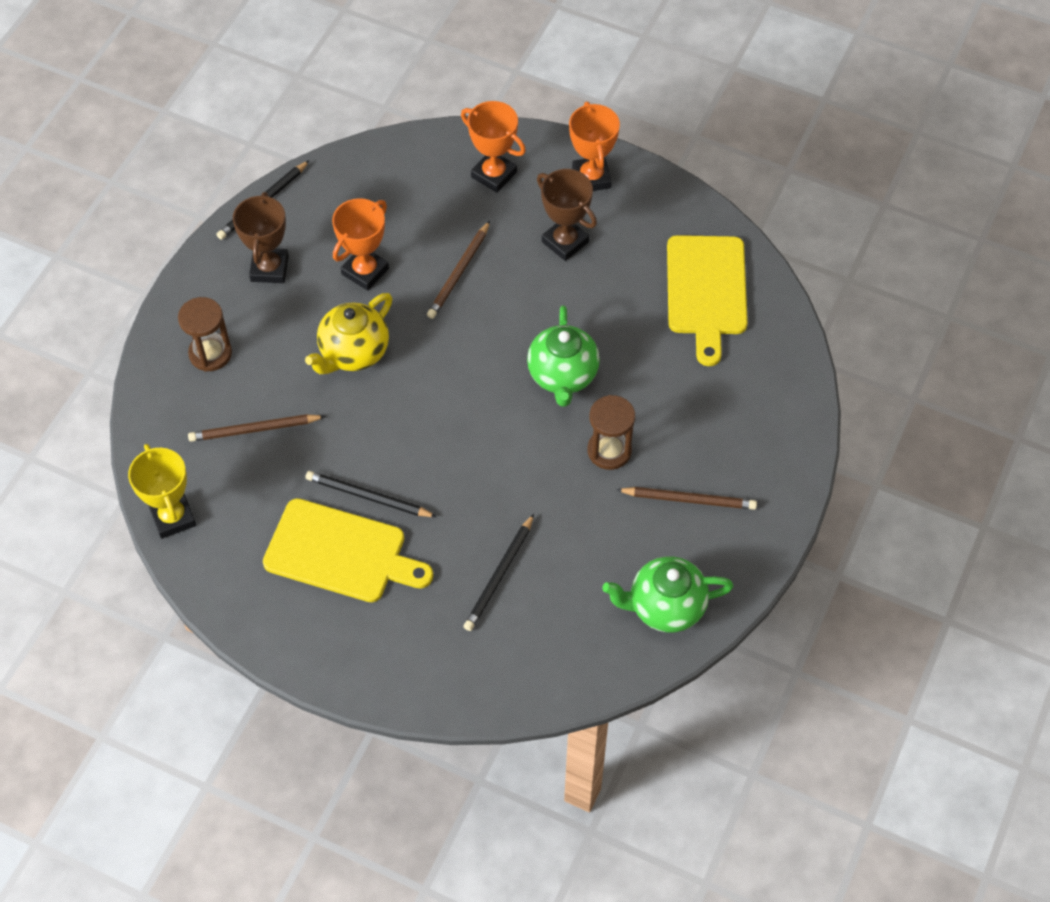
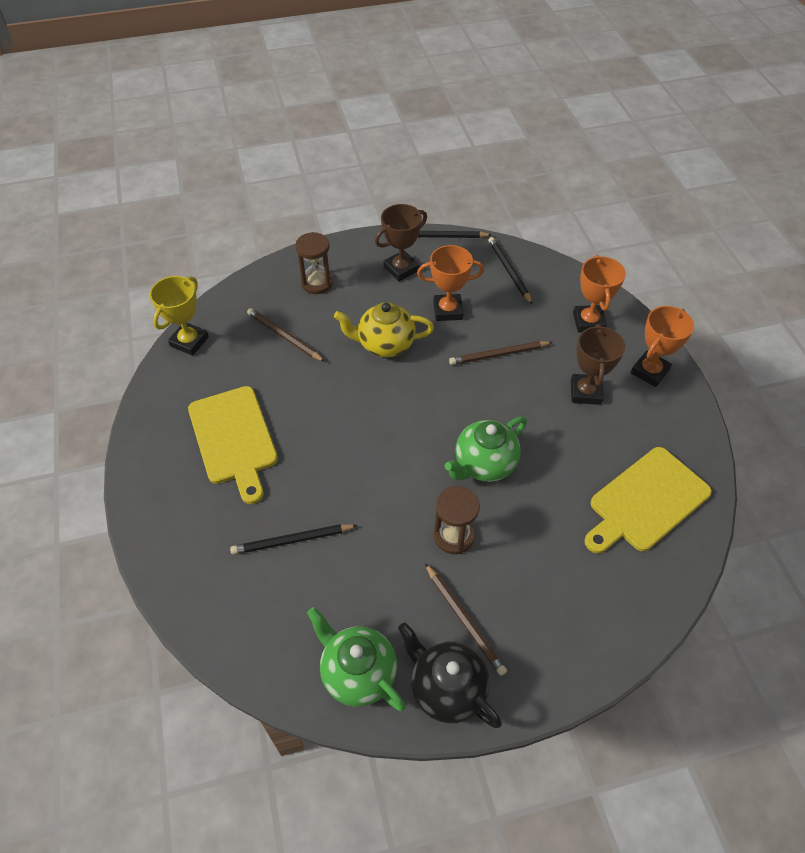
camera: 50 degrees right, 5 degrees down
black pencil [306,471,437,517] -> black pencil moved to [488,237,533,305]
none -> black teapot [398,623,502,728]

